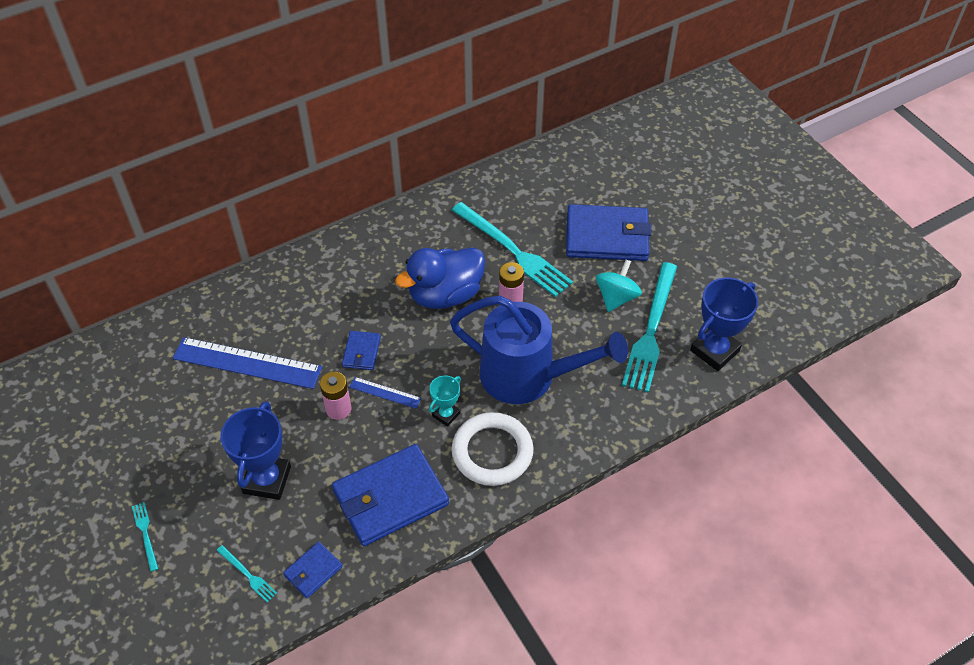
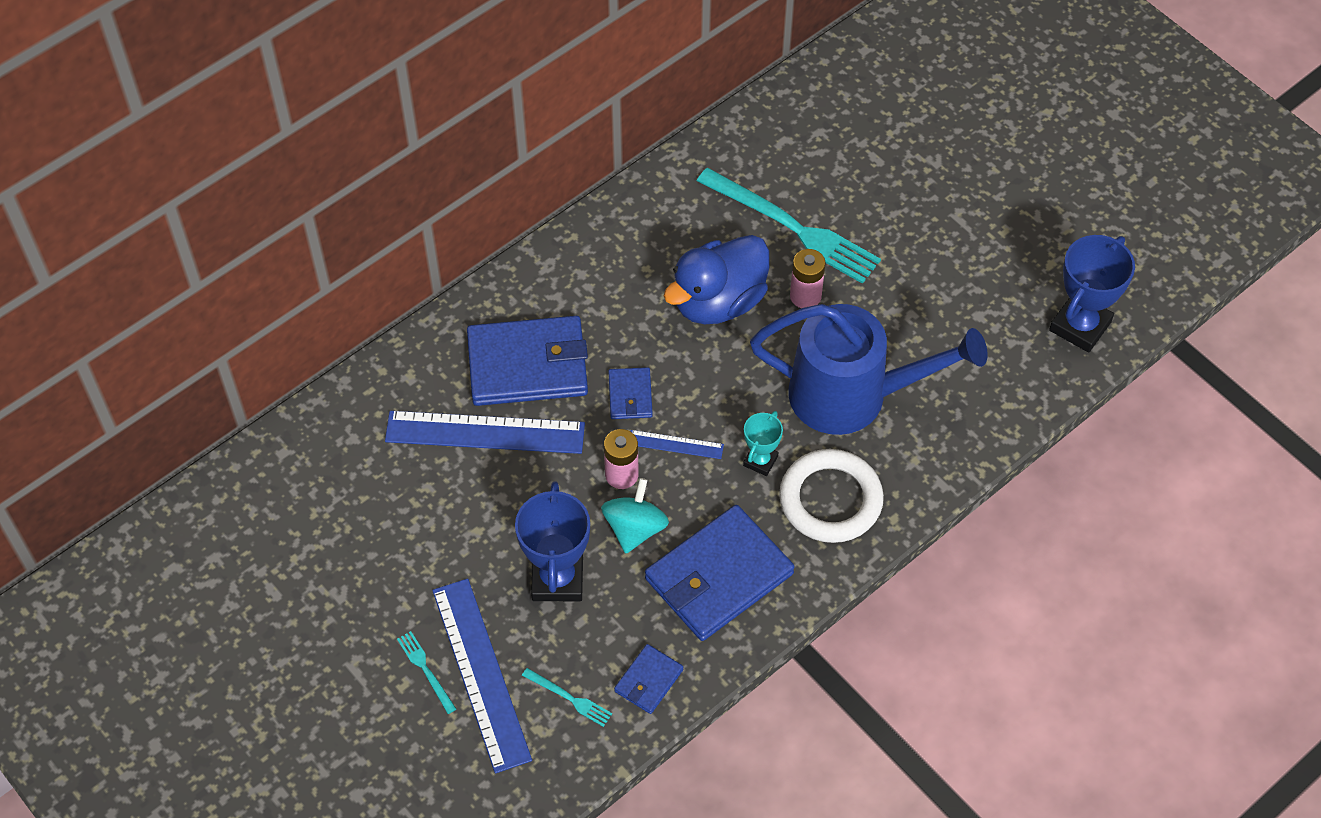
camera: 10 degrees left, 5 degrees up
blue wallet [566,204,652,261] -> blue wallet moved to [467,316,588,406]
turquoise spinning top [596,260,642,312] -> turquoise spinning top moved to [601,478,669,553]
turquoise fork [622,262,677,393] -> none
none -> blue ruler [432,578,532,773]

